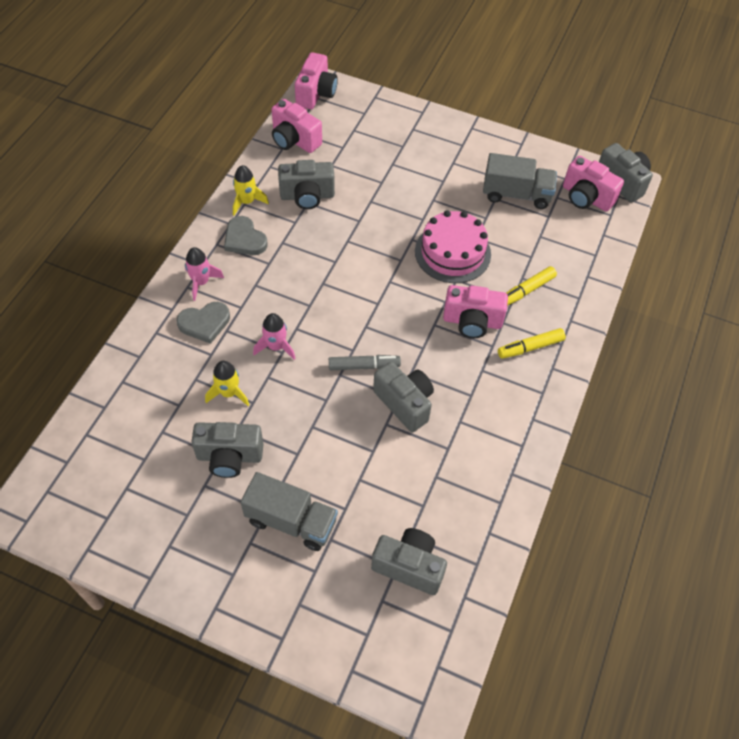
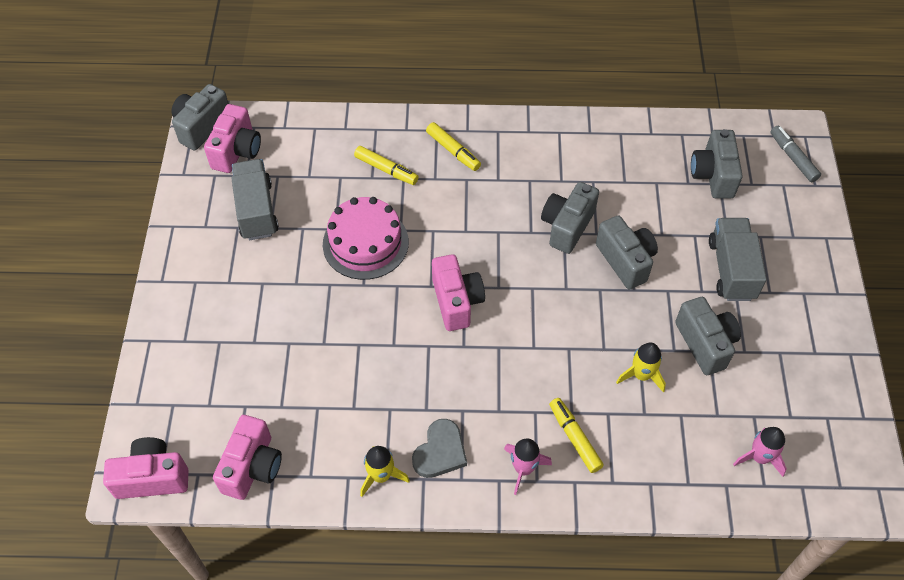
camera: 110 degrees left, 0 degrees up
grey heart [176,302,230,344] -> yellow marker [549,398,604,473]
pink rocket [253,313,296,360] -> pink rocket moved to [733,427,787,477]
grey camera [278,160,335,209] -> grey camera moved to [596,215,658,289]
grey marker [329,355,401,370] -> grey marker moved to [770,126,821,182]
pink camera [443,285,508,338] -> pink camera moved to [432,254,485,331]

